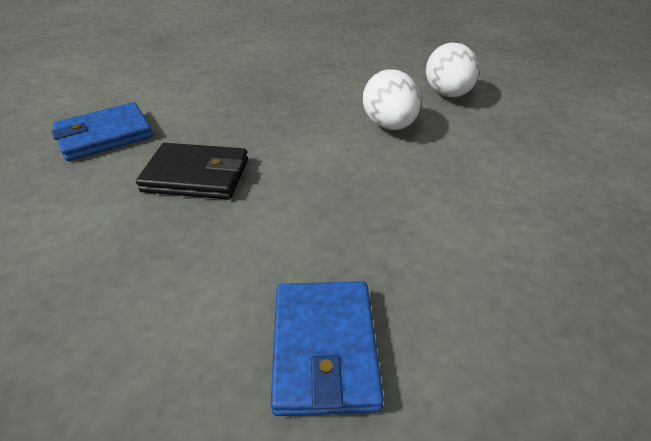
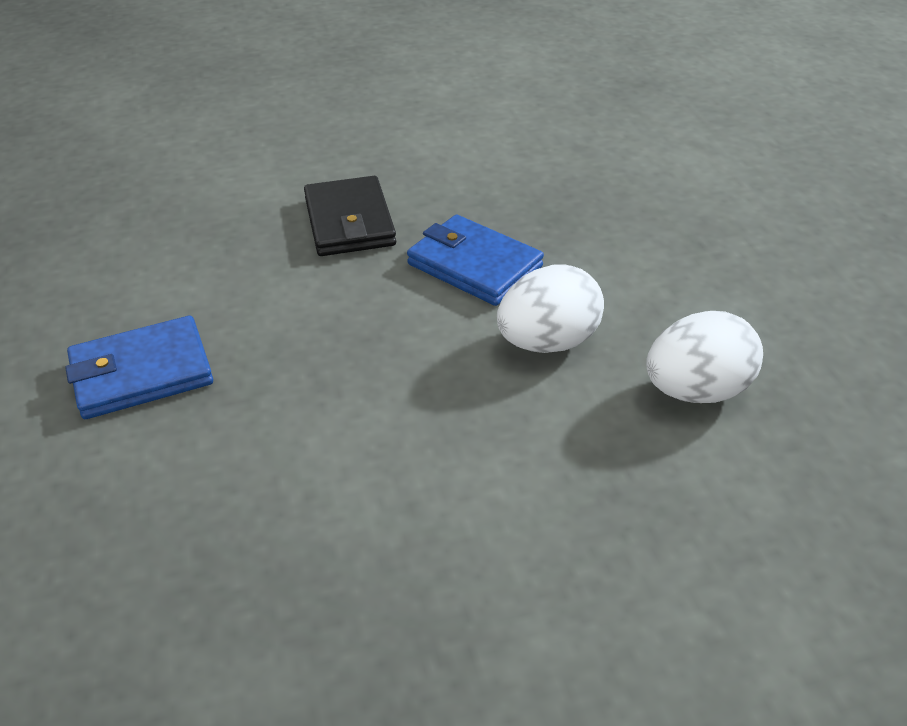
camera: 70 degrees right, 0 degrees up
blue wallet [52,102,153,161] -> blue wallet moved to [407,215,544,306]

